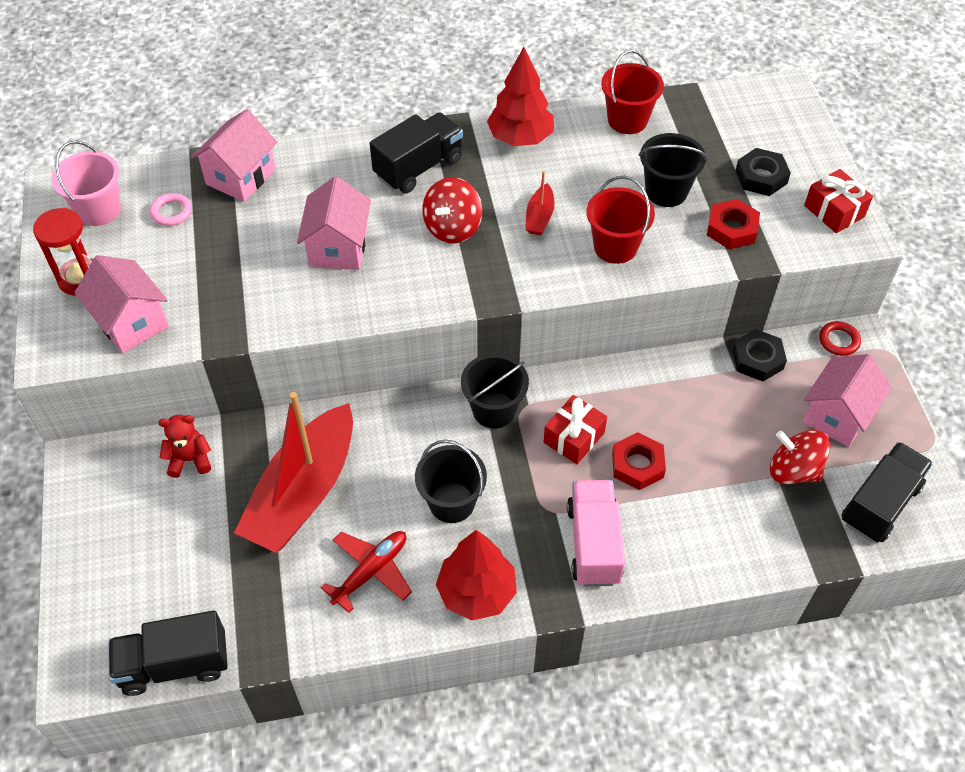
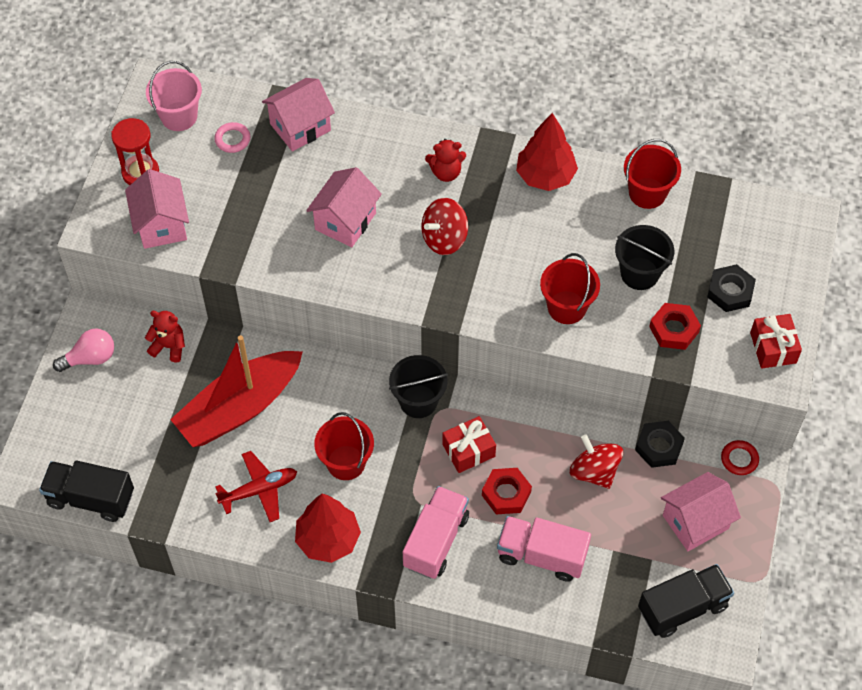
camera: 25 degrees right, 5 degrees up
black truck [370,112,463,193] -> red teddy bear [425,139,466,182]
black bucket [415,439,487,523] -> red bucket [314,412,374,480]
red boat [525,171,555,235] -> none
red spinning top [770,430,831,484] -> red spinning top moved to [570,435,623,489]
none -> pink light bulb [53,328,114,372]
none -> pink truck [497,516,591,582]

